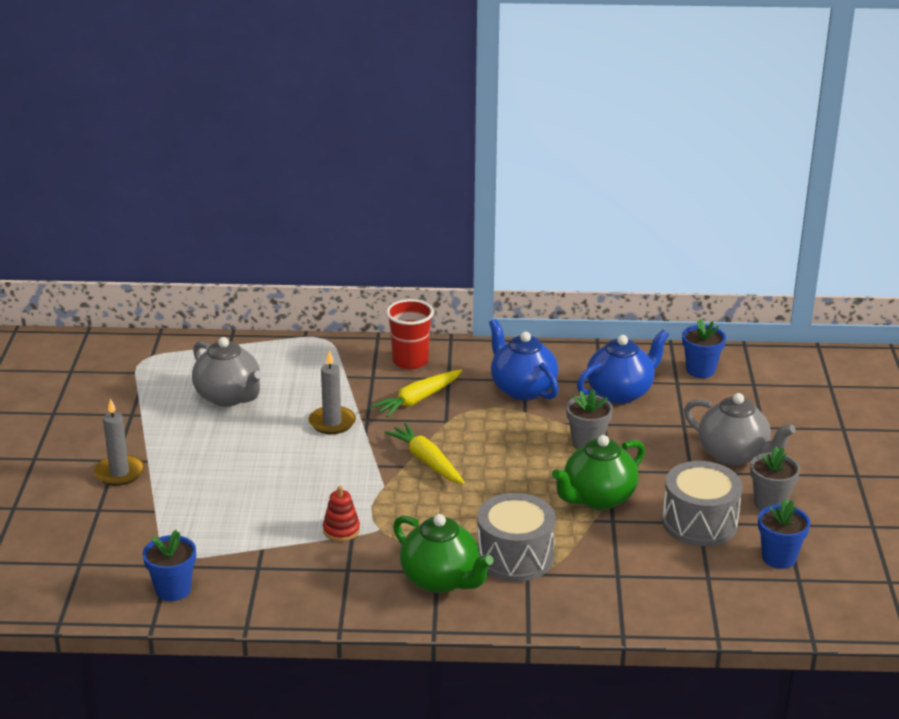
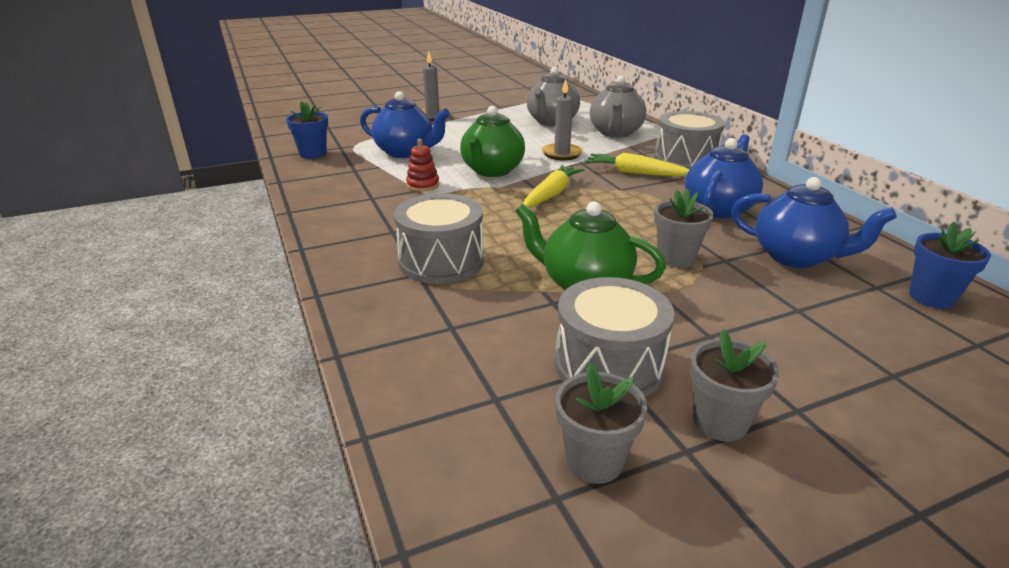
camera: 65 degrees right, 0 degrees up
red cup [386,299,434,369] -> grey drum [655,111,725,169]
green teapot [393,514,494,593] -> green teapot moved to [460,106,525,177]
grey teapot [684,393,796,466] -> grey teapot moved to [590,75,646,138]
blue flower pot [758,499,810,569] -> grey flower pot [556,363,647,484]
none -> blue teapot [360,91,450,158]

